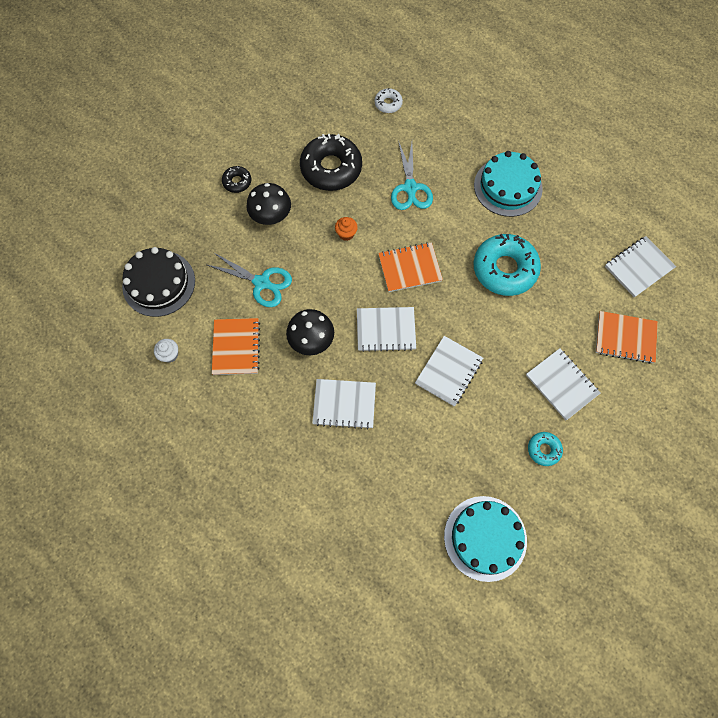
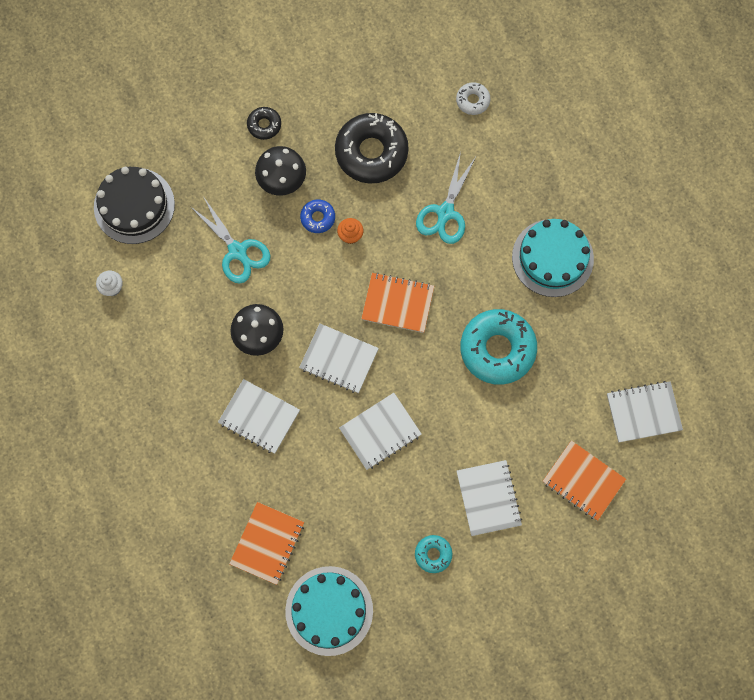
camera: 25 degrees right, 5 degrees up
orange notebook [212,318,260,375] -> orange notebook moved to [229,502,304,585]
none -> blue donut [300,200,335,233]

